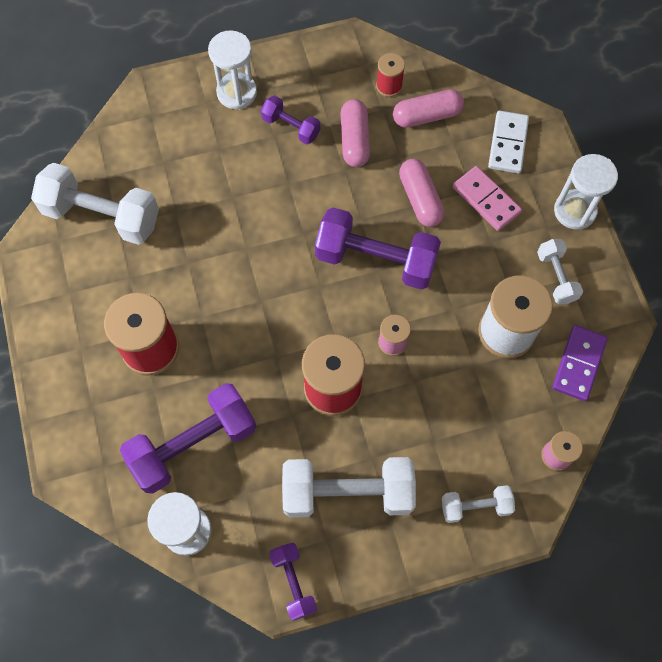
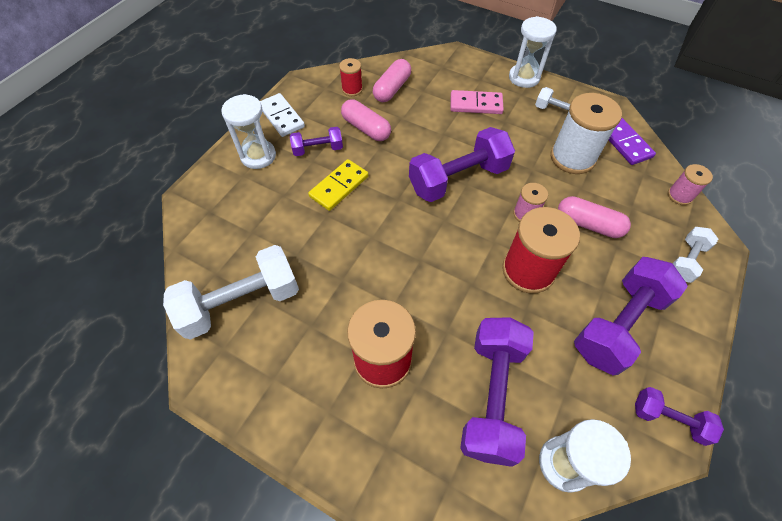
camera: 45 degrees left, 10 degrees down
white dumbbell [282,457,416,518] -> purple dumbbell [574,257,688,375]
pink capsule [399,159,445,227] -> pink capsule moved to [558,196,631,238]
white domino [488,111,529,173] -> white domino moved to [260,93,305,137]
none -> yellow domino [308,159,369,211]

